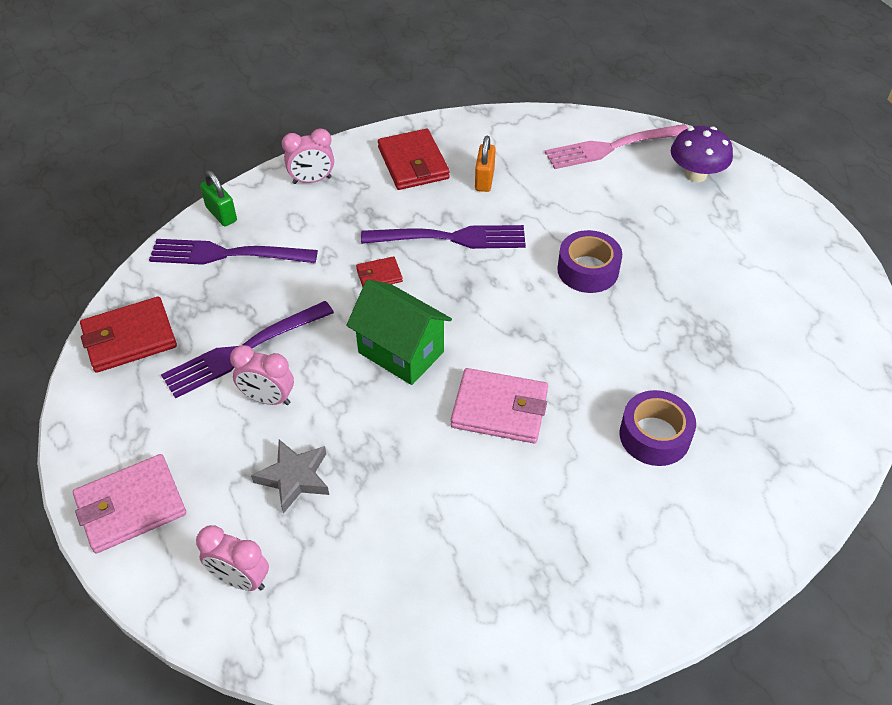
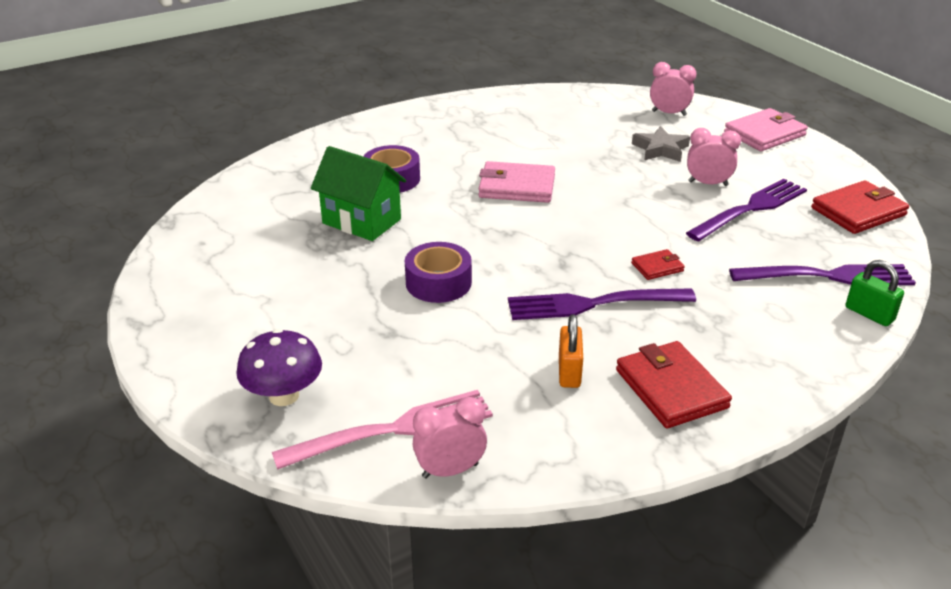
camera: 175 degrees right, 15 degrees down
pink clock [282,128,334,184] -> pink clock moved to [413,397,487,479]
green house [346,279,452,385] -> green house moved to [311,146,406,241]

